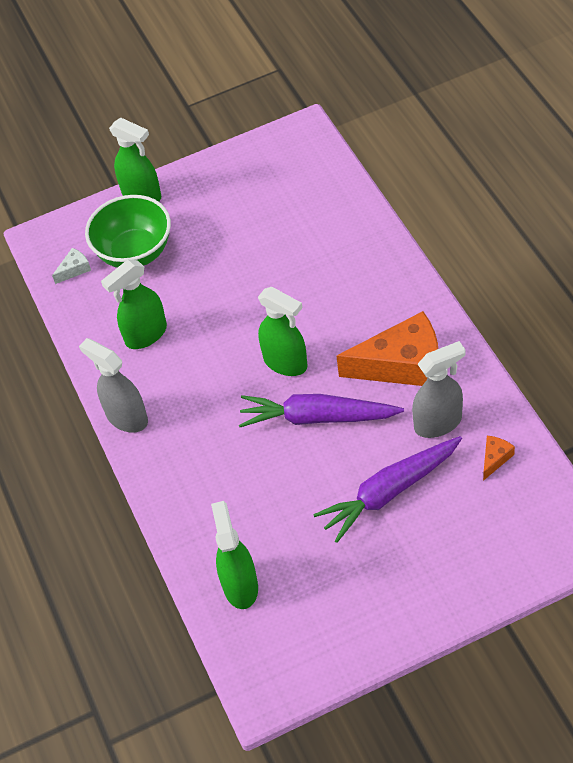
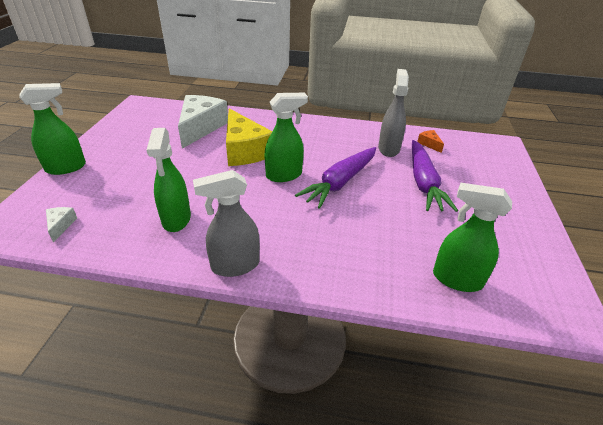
camera: 65 degrees left, 15 degrees down
green bowl [85,195,171,268] -> none
orange cheese [336,311,438,386] -> none
none -> white cheese [178,95,228,149]
none -> yellow cheese [226,108,273,166]

